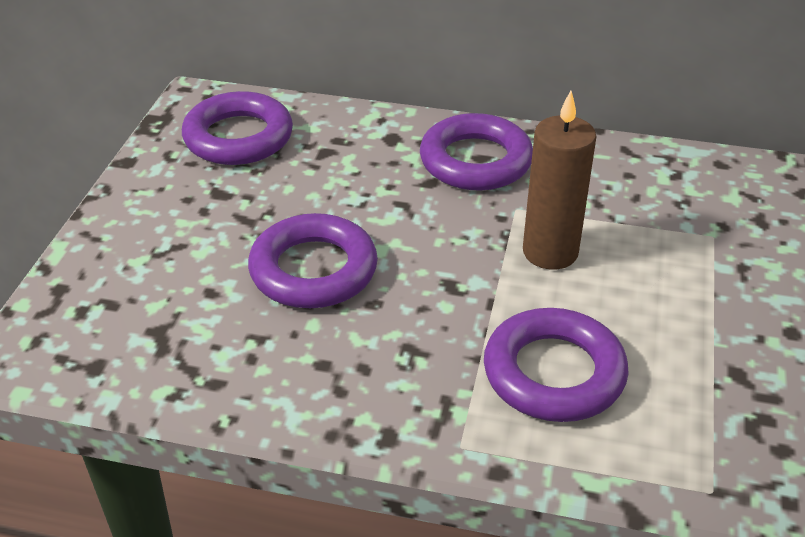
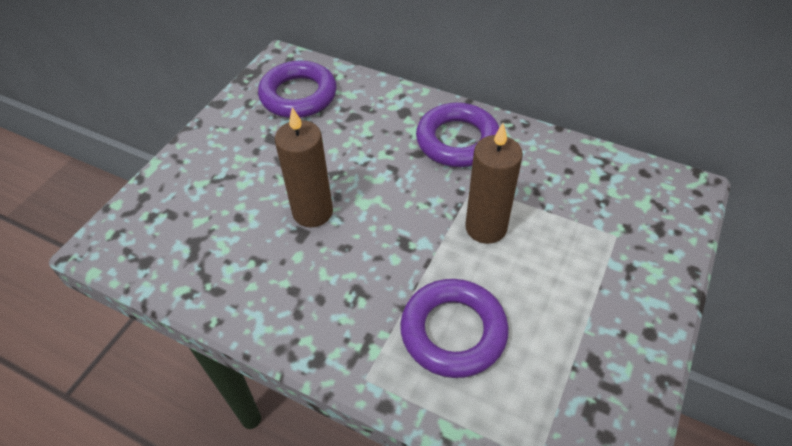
camera: 15 degrees right, 10 degrees up
purple ring [248,213,378,308] -> brown candle [275,107,333,227]

